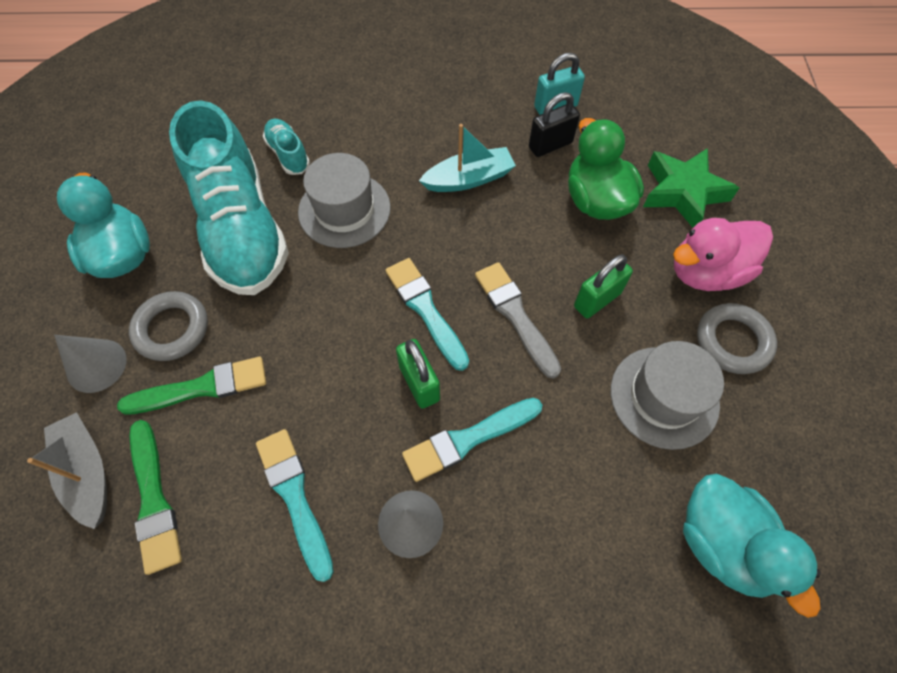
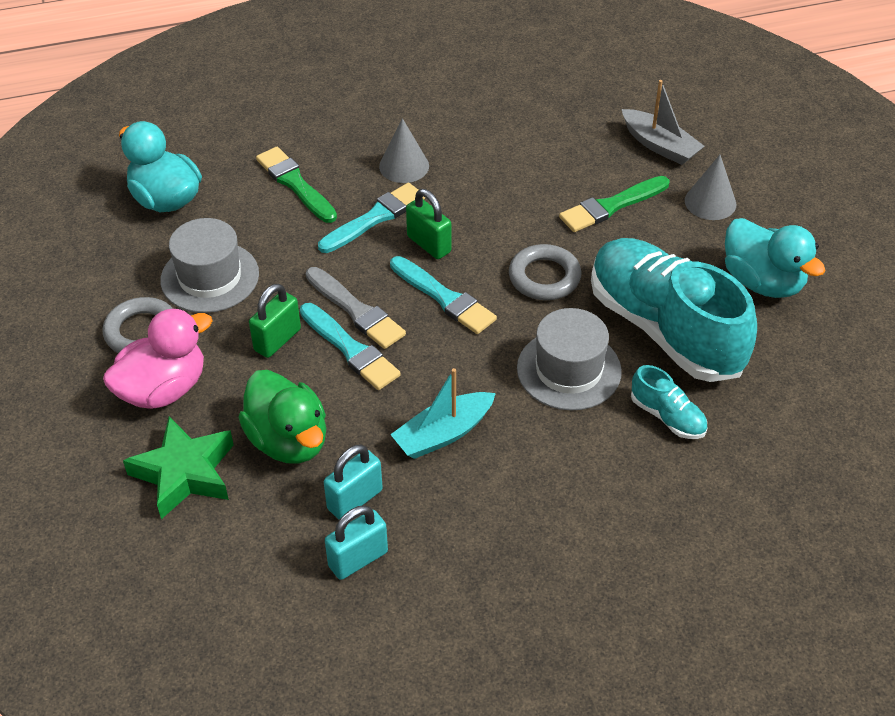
camera: 165 degrees right, 15 degrees down
grey ring [129,291,208,361] -> grey ring moved to [509,244,581,300]
green brush [129,420,182,575] -> green brush moved to [256,147,337,223]
turquoise brush [256,429,334,582] -> turquoise brush moved to [300,303,401,390]
black padlock [529,92,580,157] -> turquoise padlock [324,444,383,520]

